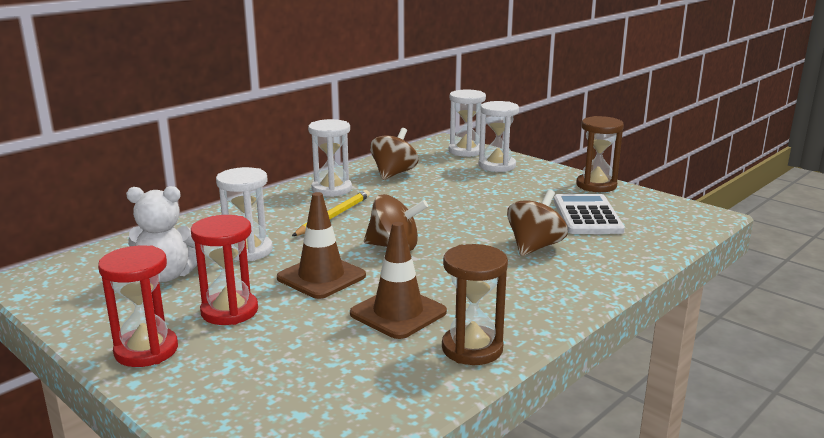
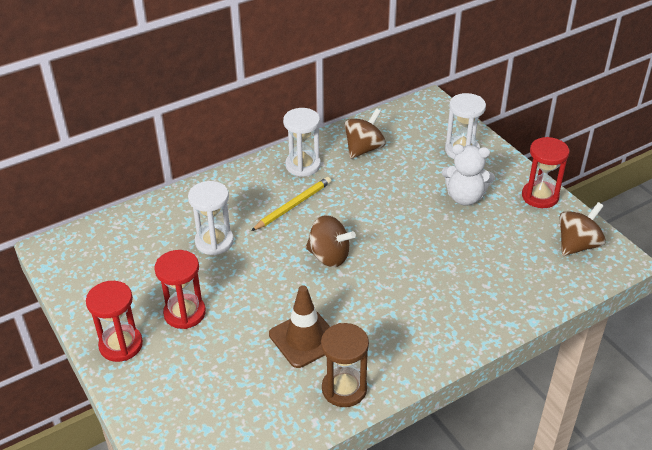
camera: 15 degrees right, 20 degrees up
white teddy bear [126,186,197,282] -> white teddy bear moved to [442,144,495,206]
brown traffic cone [277,192,366,299] -> none
white hourglass [449,89,486,157] -> none
brown spinning top [507,190,568,256] -> brown spinning top moved to [559,202,606,256]
white calculator [554,194,625,234] -> none
brown hourglass [577,116,624,192] -> red hourglass [522,137,569,208]

